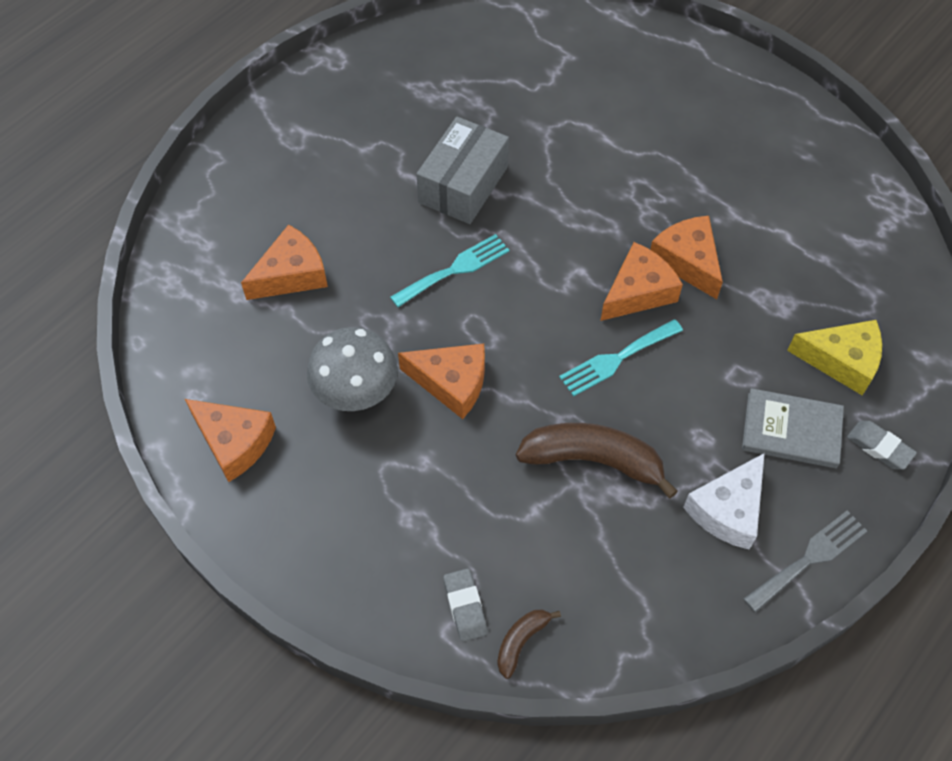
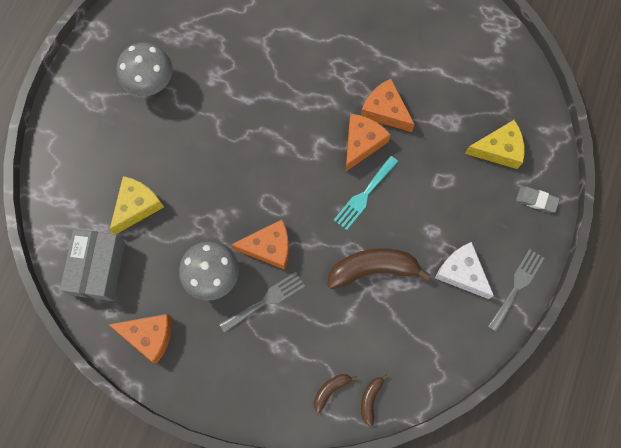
camera: 20 degrees left, 15 degrees up
orange cheese [241,224,328,300] -> yellow cheese [110,176,164,234]
turquoise fork [390,234,509,307] -> none
grey box [416,117,509,224] -> grey box moved to [60,229,125,301]
grey eraser [443,568,488,642] -> brown banana [314,374,357,413]
white cheese [683,453,765,550] -> white cheese turned 120 degrees clockwise [435,242,494,299]
grey book [742,388,844,468] -> none
none -> grey mushroom [117,43,172,96]
none -> grey fork [219,272,305,333]

